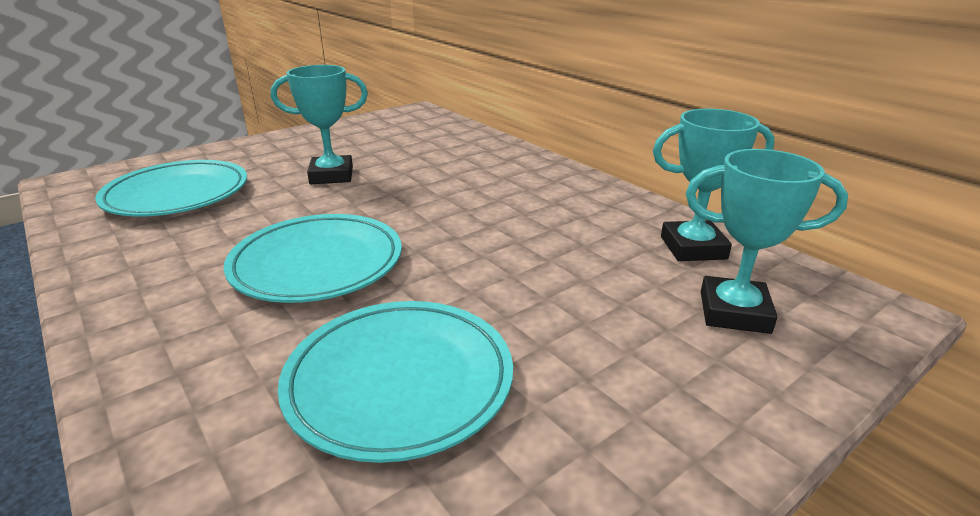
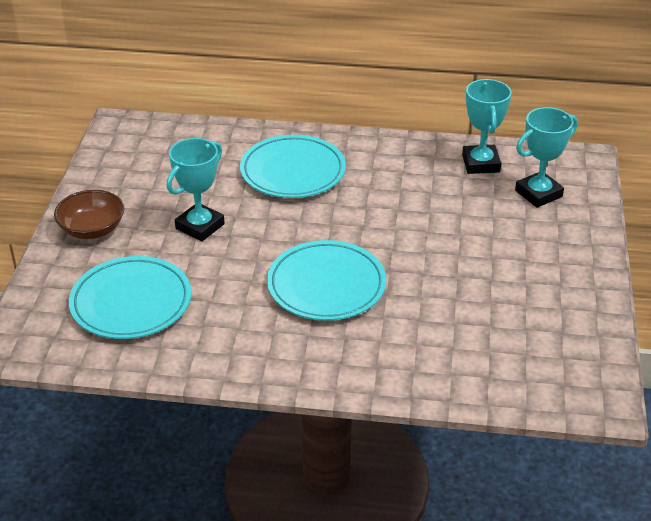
camera: 45 degrees left, 10 degrees up
turquoise plate [278,301,513,463] -> turquoise plate moved to [240,135,346,198]
turquoise trophy [653,109,775,261] -> turquoise trophy turned 45 degrees counterclockwise [462,79,512,174]
none -> brown bowl [54,190,124,239]

